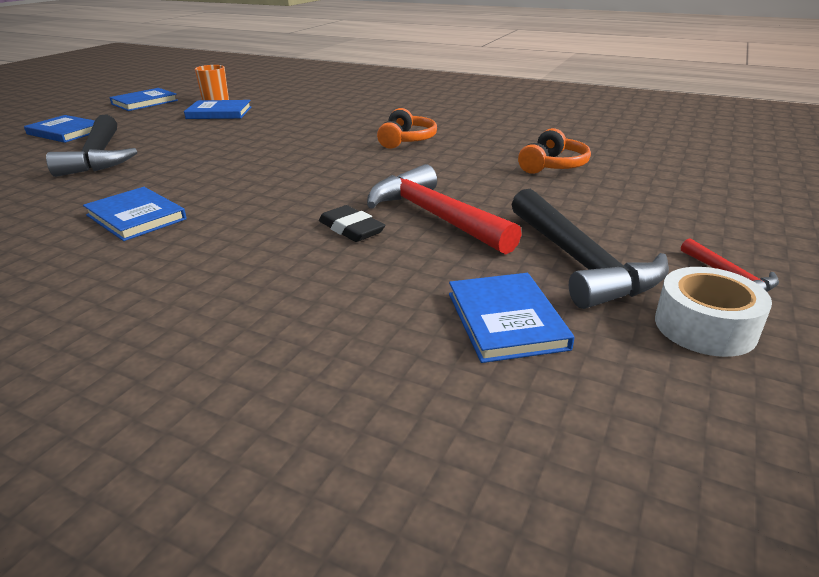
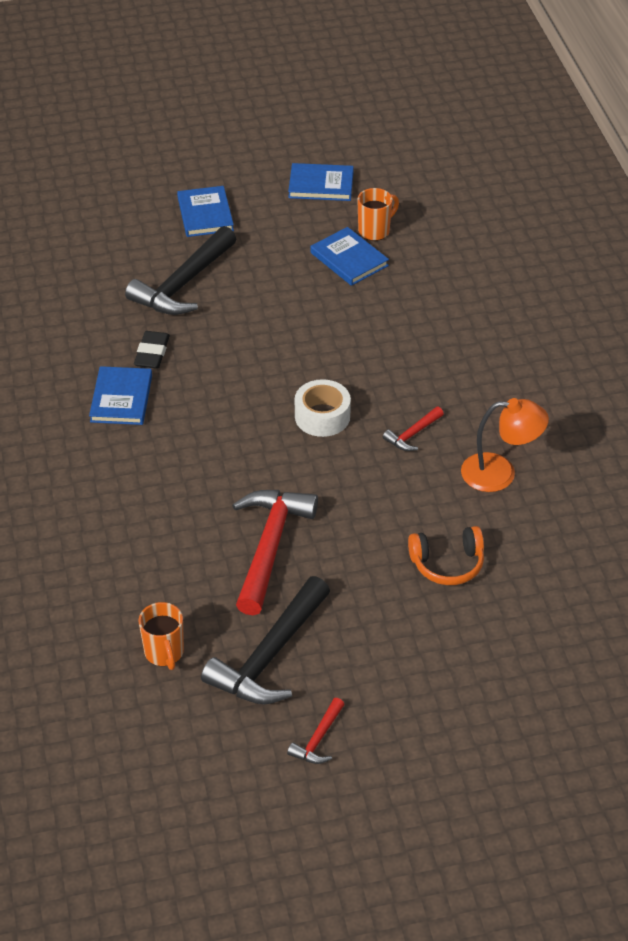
camera: 50 degrees right, 15 degrees up
black eraser [319,205,386,242] -> black eraser moved to [134,331,170,369]
orange headphones [377,108,437,149] -> red hammer [383,407,444,451]
blue book [449,273,574,363] -> orange mug [138,602,184,670]
white tape [655,267,772,357] -> white tape moved to [295,379,351,437]
none -> orange lamp [461,398,549,492]

